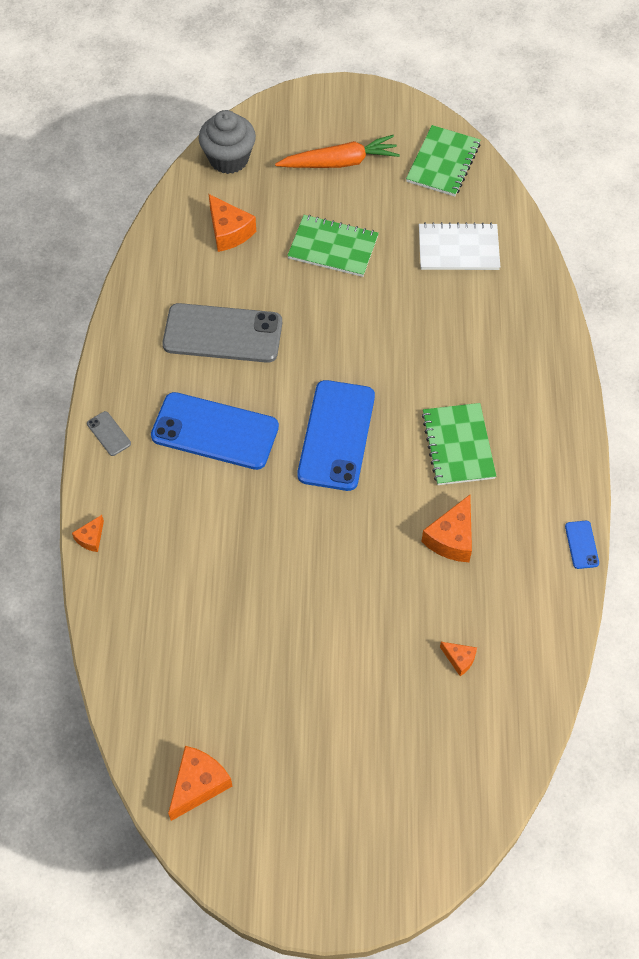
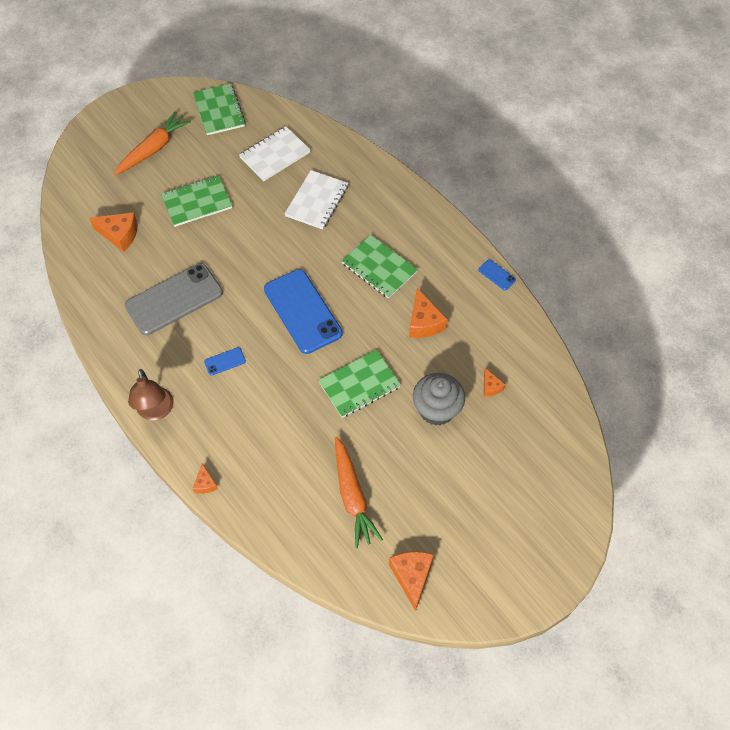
camera: 40 degrees left, 0 degrees up
grey phone [87,411,131,456] -> brown lamp [128,369,174,421]
blue phone [151,392,279,470] -> blue phone [204,347,246,376], size x0.41
grey cupcake [199,110,256,174] -> grey cupcake moved to [413,373,465,426]
orange cheese [440,642,477,676] -> orange cheese turned 75 degrees clockwise [484,368,505,397]
none -> white notebook [285,170,348,230]
none -> green notebook [318,350,401,418]
none -> orange carrot [335,436,383,548]

